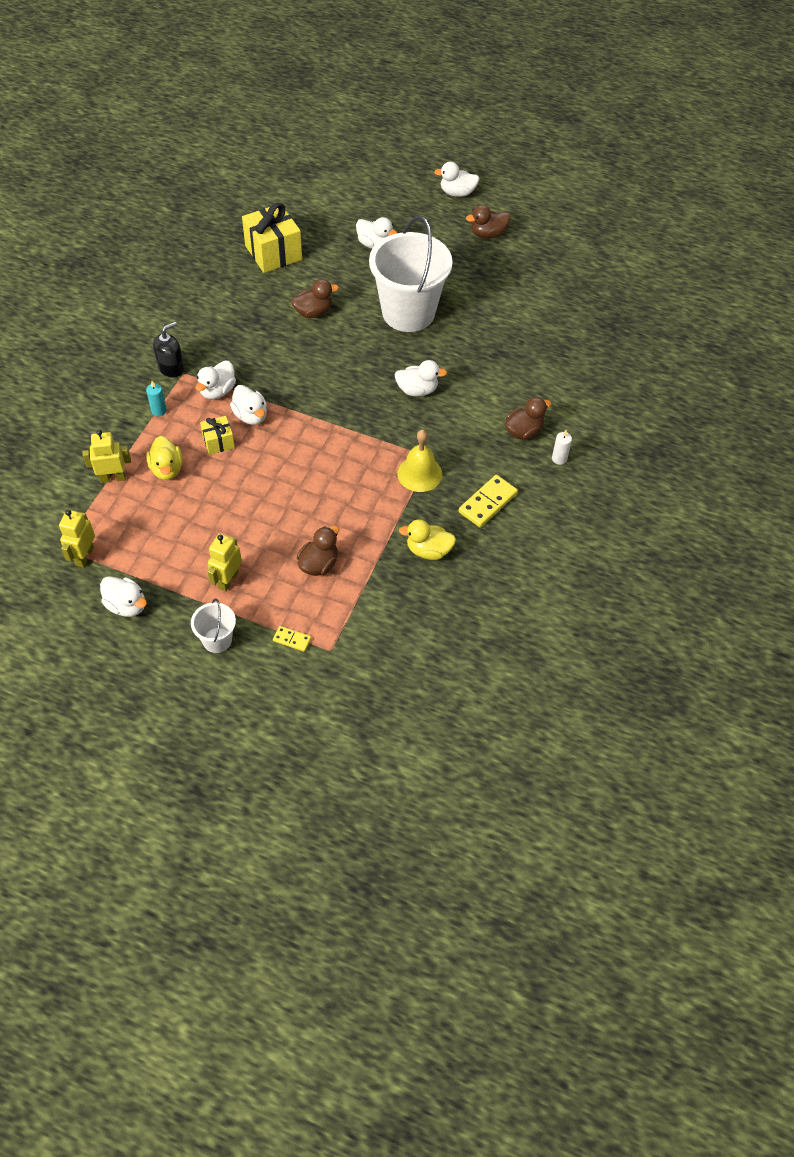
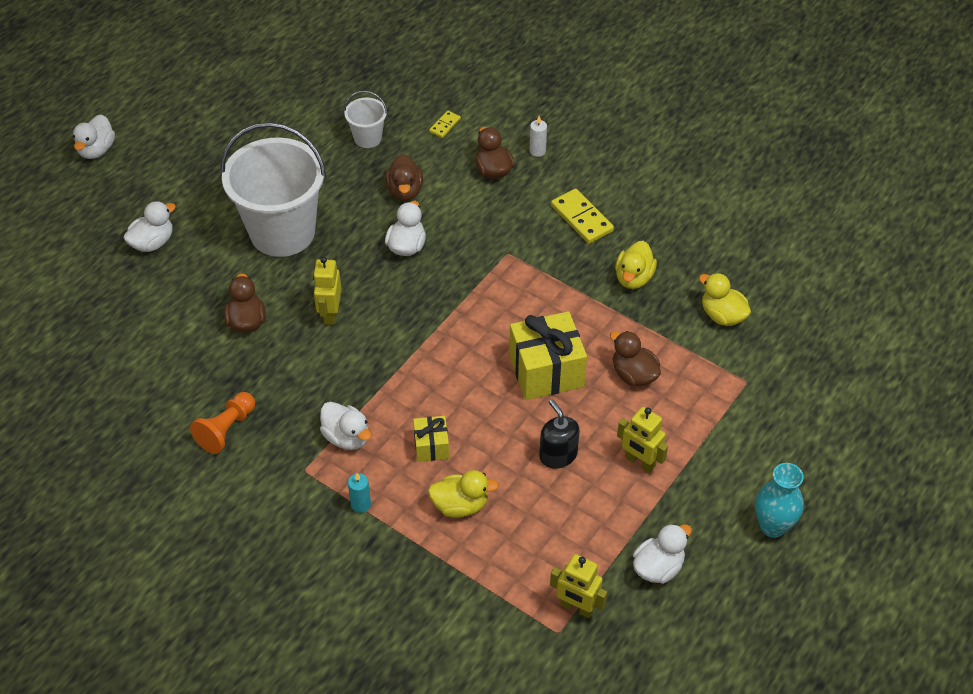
camera: 75 degrees left, 5 degrees down
yellow robot [83,430,131,483] -> yellow robot moved to [313,257,342,325]
black soap dispenser [153,322,184,378] -> black soap dispenser moved to [539,399,580,469]
white bucket [191,599,236,653] -> white bucket moved to [344,91,388,148]
white duck [230,385,267,425] -> none
yellow gift [242,203,302,273] -> yellow gift moved to [509,311,587,400]
yellow domino [273,626,311,652] -> yellow domino moved to [429,111,461,138]
yellow bell [397,430,442,492] -> none
brown duck [466,205,510,239] -> brown duck moved to [385,154,423,201]
none -> orange pawn [190,392,255,454]
none -> yellow duck [699,273,751,326]
none -> turquoise vase [755,463,804,538]

